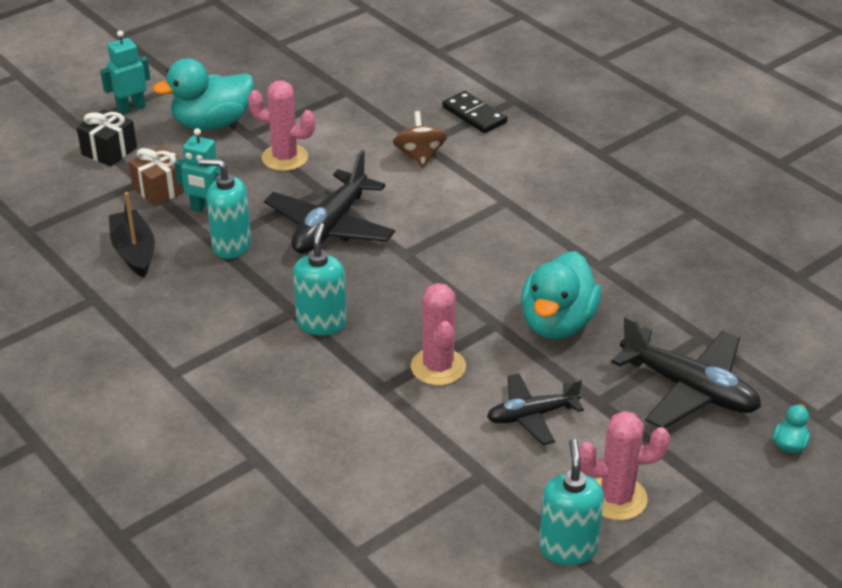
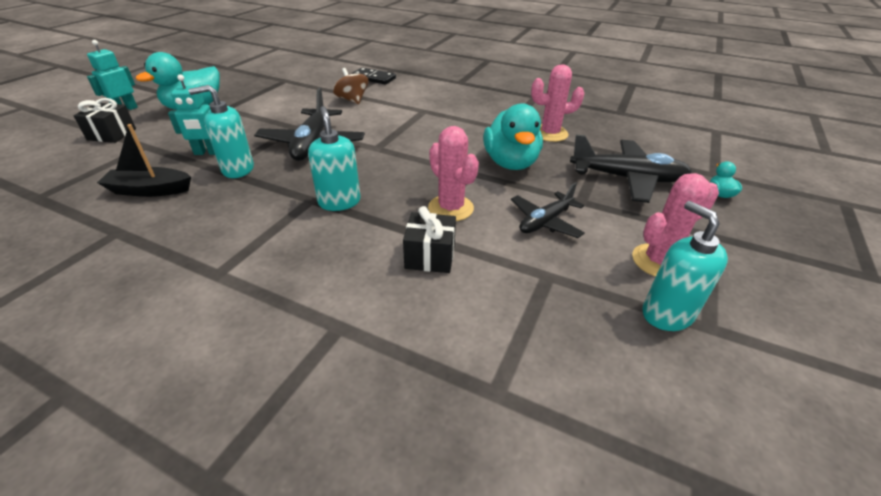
camera: 25 degrees left, 0 degrees up
black boat [109,192,155,278] -> black boat turned 45 degrees counterclockwise [97,124,191,197]
brown gift [129,146,184,206] -> none
pink cactus [248,80,315,171] -> pink cactus moved to [531,64,584,142]
none -> black gift [403,206,456,273]

